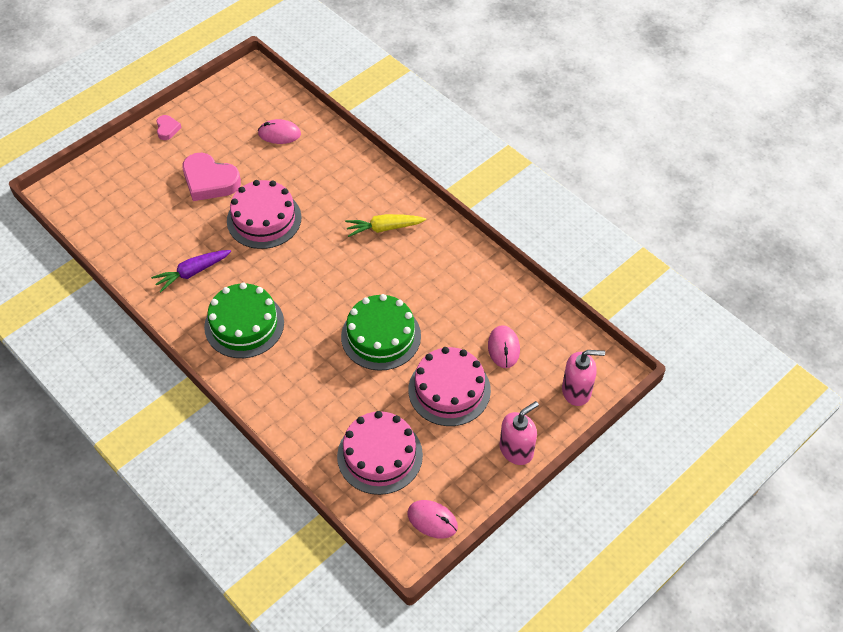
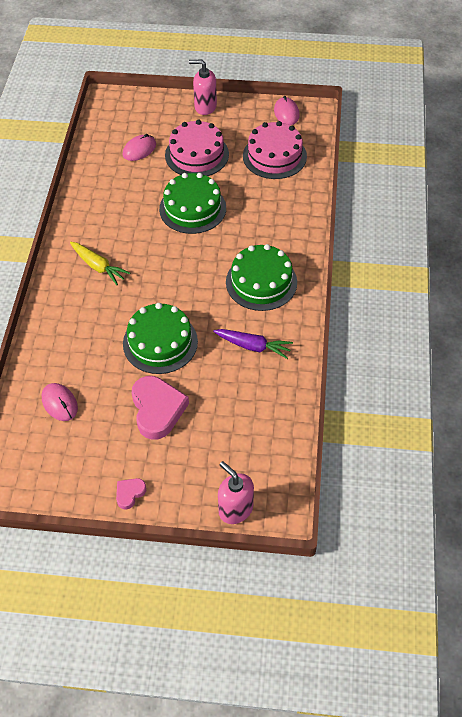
camera: 130 degrees left, 0 degrees up
pink cake [227,180,302,249] -> green cake [123,303,198,374]
pink soap dispenser [562,350,605,406] -> pink soap dispenser moved to [218,461,254,524]

